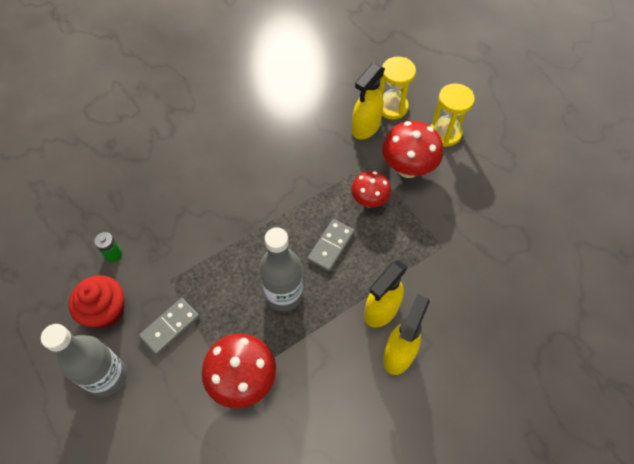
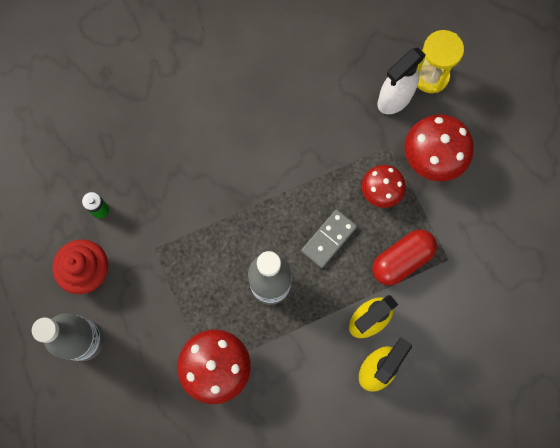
camera: 10 degrees right, 15 degrees up
grey domino [139,298,200,355] -> none
yellow spray bottle [352,63,385,139] -> white spray bottle [377,48,426,114]
yellow hourglass [431,83,475,147] -> none
none -> red capsule [372,229,437,286]

